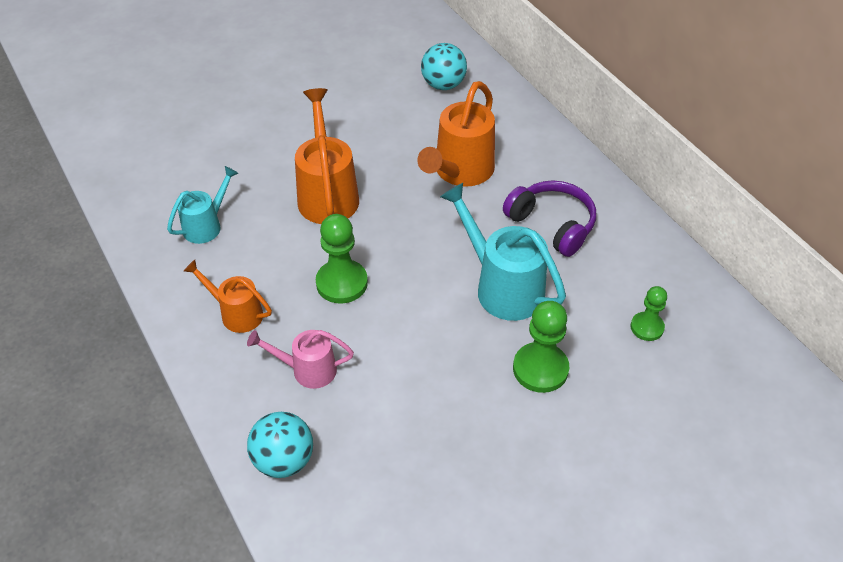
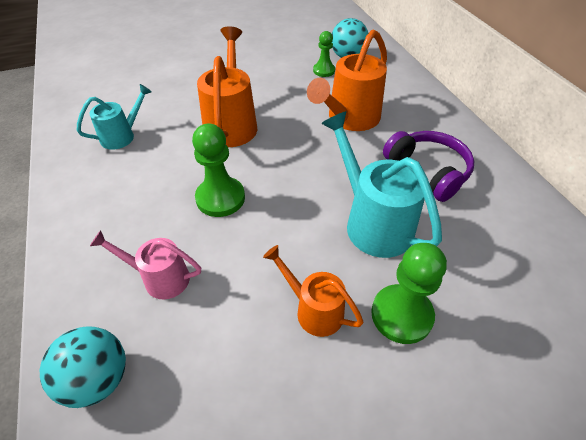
camera: 10 degrees right, 0 degrees up
orange watering can [184,260,272,333] -> orange watering can moved to [263,245,364,337]
green pawn [631,286,667,341] -> green pawn moved to [313,31,335,77]

